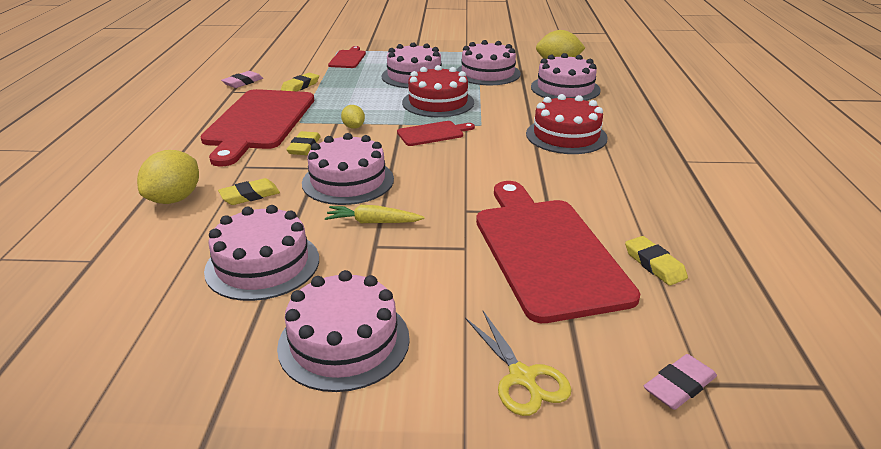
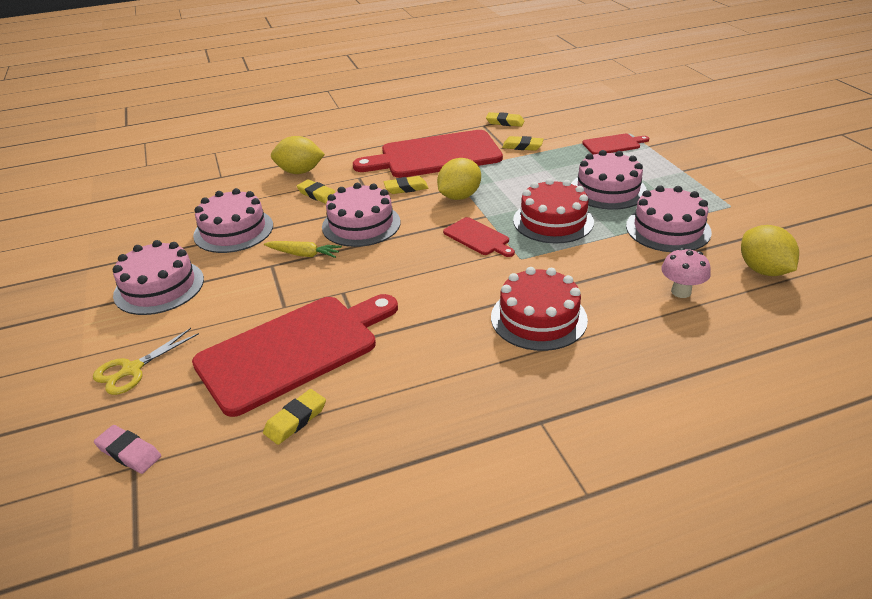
camera: 70 degrees right, 5 degrees up
pink eraser [221,71,263,88] -> yellow eraser [486,112,524,127]
yellow carrot [325,205,425,223] -> yellow carrot turned 120 degrees clockwise [264,241,342,258]
yellow lemon [341,105,365,129] -> yellow lemon [437,158,481,200], size x1.82
pink cake [531,53,601,101] -> pink mushroom [661,248,711,298]

